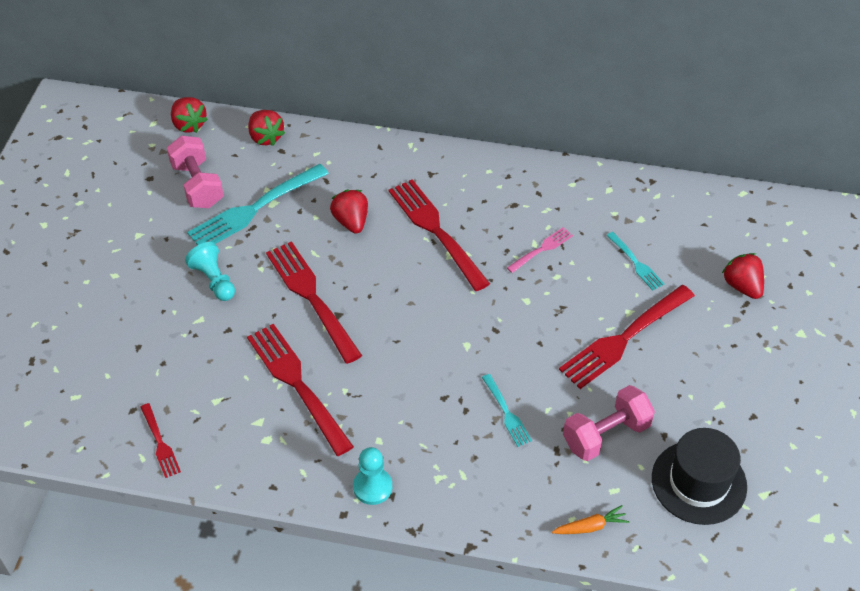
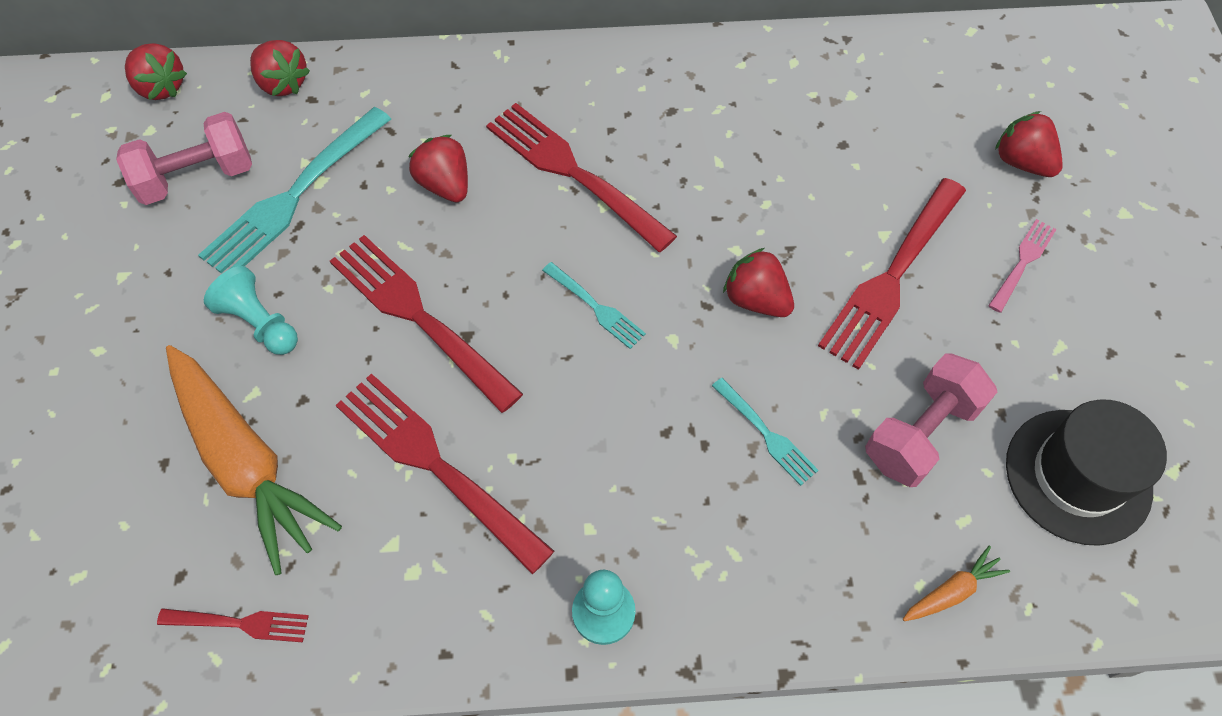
camera: 15 degrees left, 10 degrees up
red fork [141,403,181,478] -> red fork turned 45 degrees counterclockwise [157,608,309,642]
pink dumbbell [167,136,224,208] -> pink dumbbell turned 75 degrees counterclockwise [116,112,252,205]
pink fork [507,227,573,273] -> pink fork moved to [988,219,1057,313]
turquoise fork [606,232,664,290] -> turquoise fork moved to [542,262,646,349]
none -> orange carrot [166,345,342,575]
none -> red strawberry [723,248,794,317]

